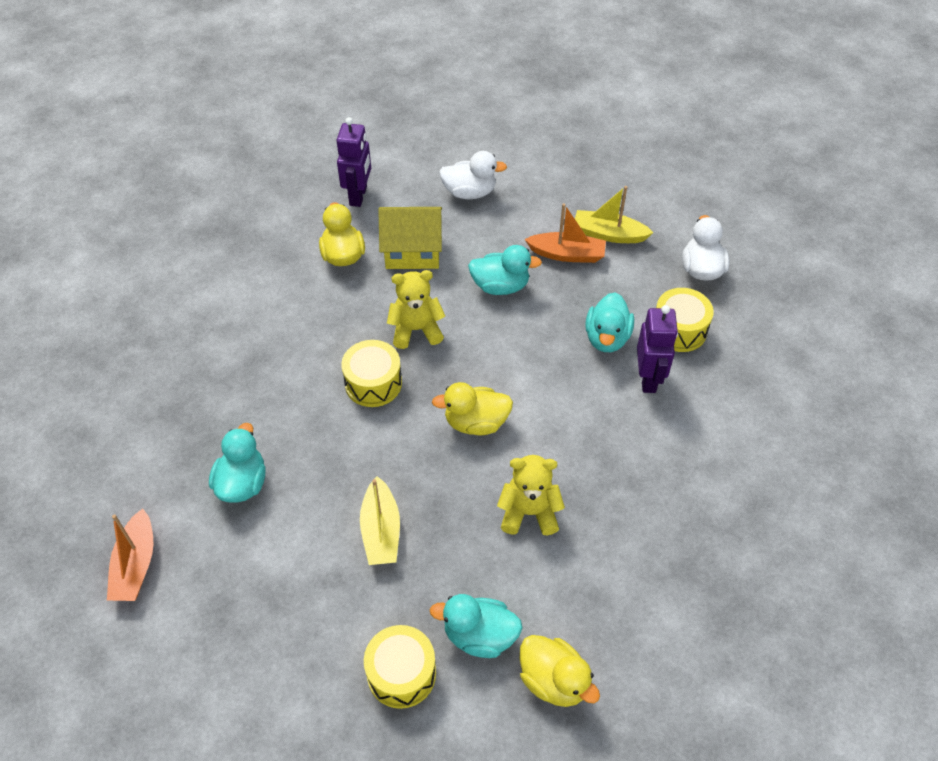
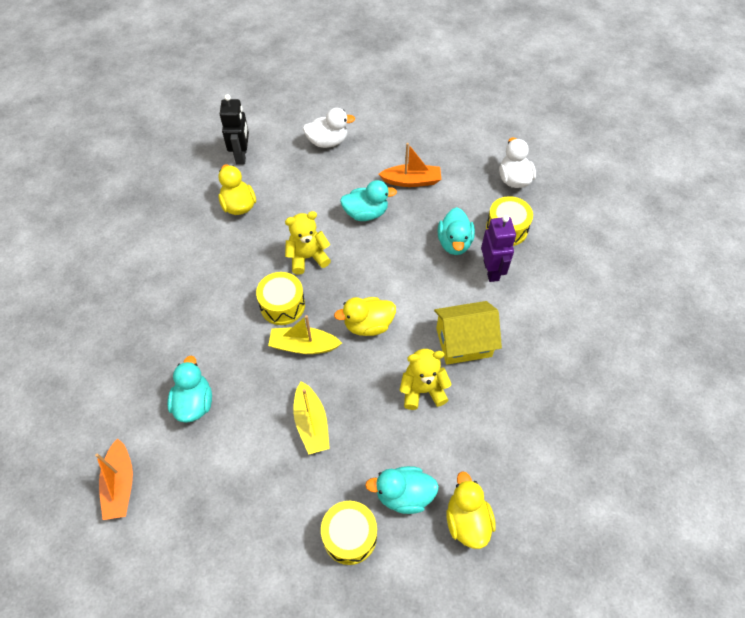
camera: 10 degrees left, 5 degrees up
purple robot [337,117,371,207] -> black robot [220,94,249,165]
yellow house [378,207,442,269] -> yellow house moved to [434,301,502,365]
yellow duck [520,635,600,707] -> yellow duck turned 135 degrees counterclockwise [446,471,496,549]
yellow boat [575,186,654,243] -> yellow boat moved to [268,315,342,354]

